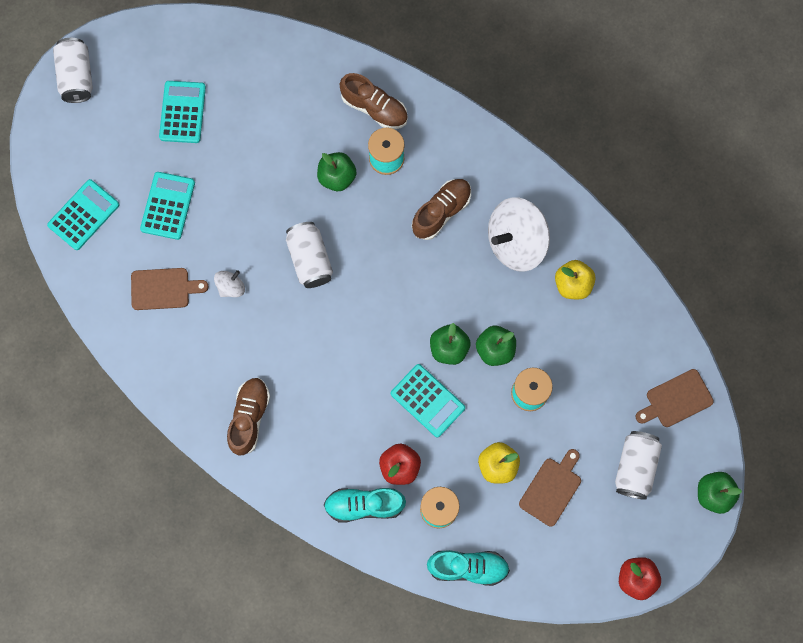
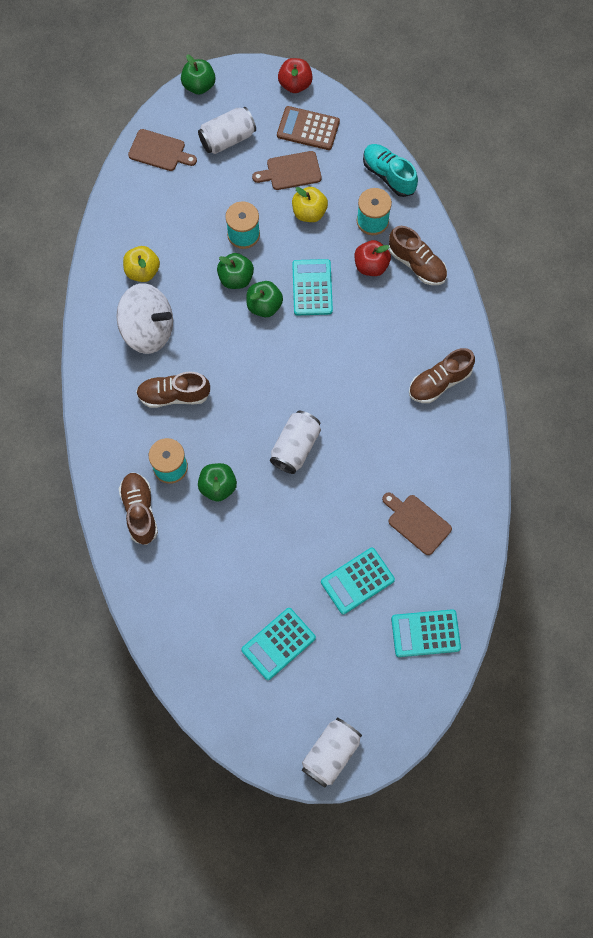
camera: 135 degrees left, 5 degrees down
white spinning top [214,270,245,297] -> none
turquoise shoe [324,488,406,522] -> brown shoe [389,226,447,285]
none -> brown calculator [277,106,340,150]

